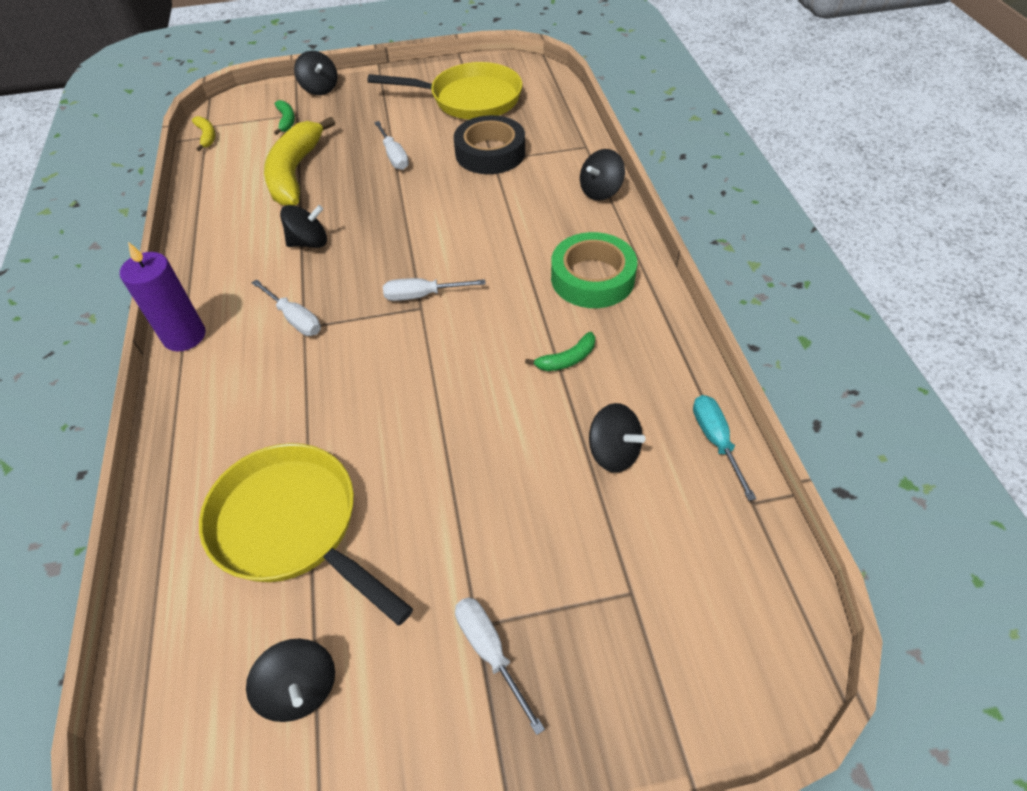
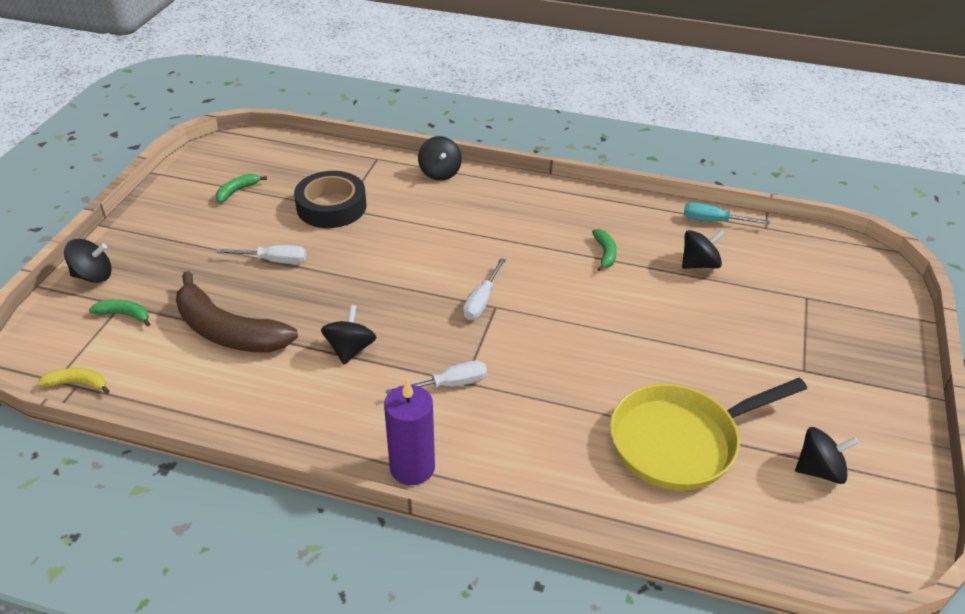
camera: 65 degrees left, 10 degrees down
yellow banana [264,116,335,206] -> brown banana [176,271,298,353]
yellow pan [368,62,522,120] -> green banana [216,174,267,203]
white screwdriver [455,597,545,735] -> none
green tape [551,232,637,308] -> none

